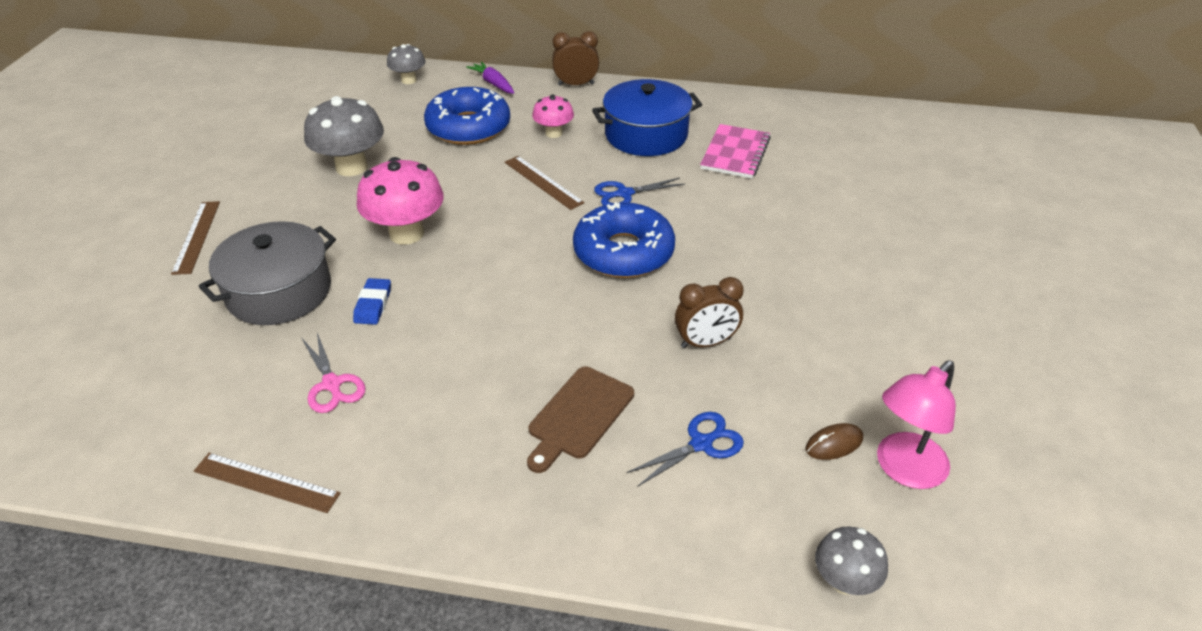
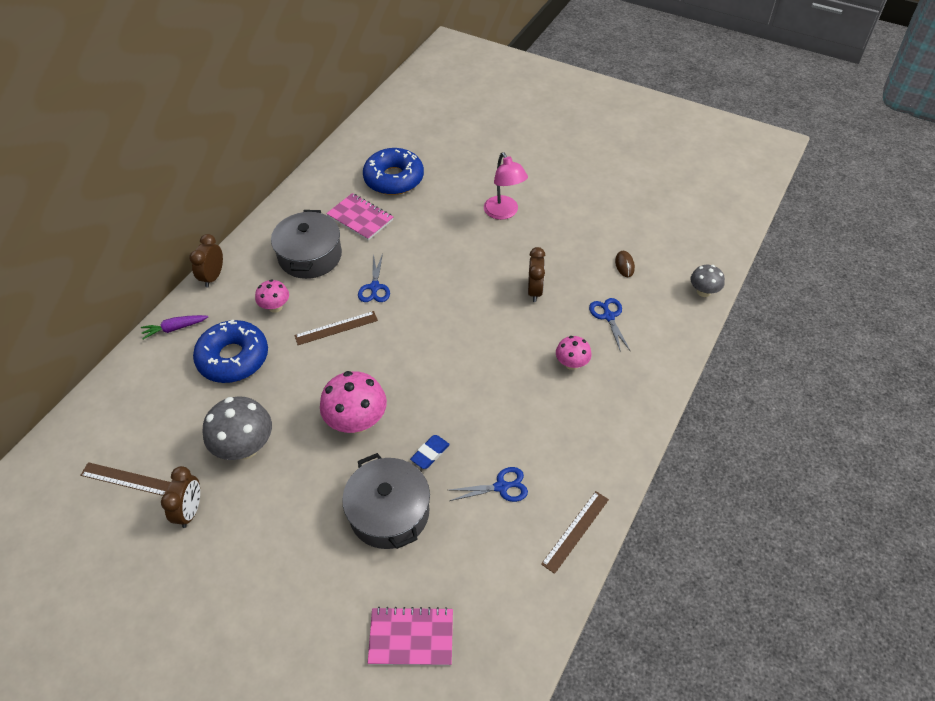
camera: 70 degrees left, 10 degrees up
brown ruler [171,201,220,275] -> brown ruler moved to [80,462,171,496]
pink scissors [302,333,366,413] -> blue scissors [450,467,528,502]
blue eraser [353,278,391,325] -> blue eraser turned 75 degrees counterclockwise [410,435,450,469]
grey mushroom [387,44,426,84] -> none
brown cutting board [527,367,634,473] -> pink mushroom [556,336,592,370]
blue donut [573,202,675,278] -> blue donut moved to [363,148,424,195]
blue pot [592,79,702,156] -> grey pot [271,210,342,279]
pink lamp [877,361,956,489] -> pink lamp moved to [484,152,528,220]
none -> brown clock [161,466,200,528]
none -> pink notebook [368,607,453,665]

